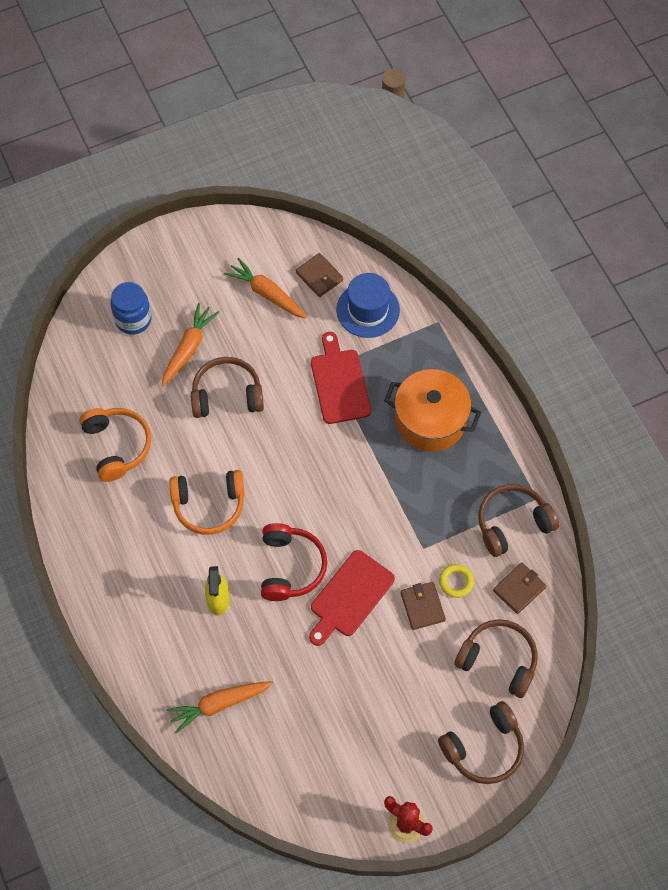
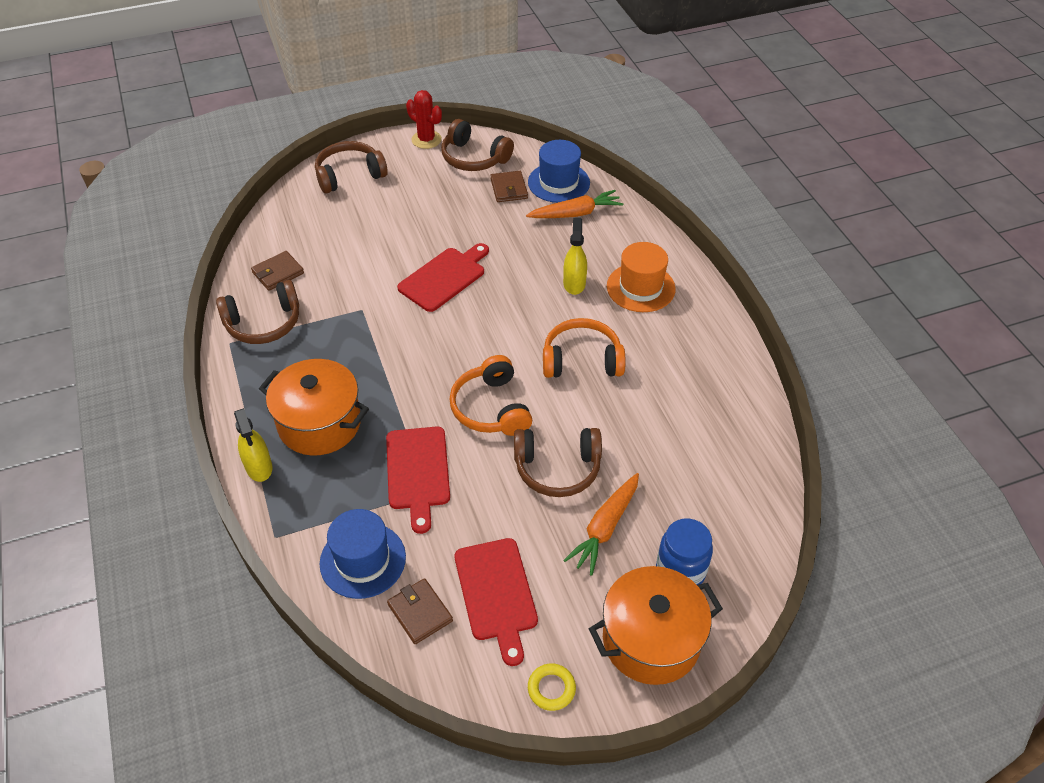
camera: 175 degrees left, 15 degrees down
orange headphones [79,408,151,482] -> orange headphones moved to [450,355,532,436]
orange carrot [224,258,307,318] -> red cutting board [454,538,538,666]
red headphones [261,523,327,601] -> none
brown wallet [400,582,446,630] -> brown wallet moved to [490,171,528,202]
yellow ring [439,564,474,598] -> yellow ring moved to [528,663,576,711]
brown headphones [454,619,538,698] -> brown headphones moved to [441,119,514,171]
none -> yellow spray bottle [234,408,273,482]
none -> blue hat [528,140,590,203]
none -> orange pot [589,566,723,685]
none -> orange hat [607,242,676,312]

